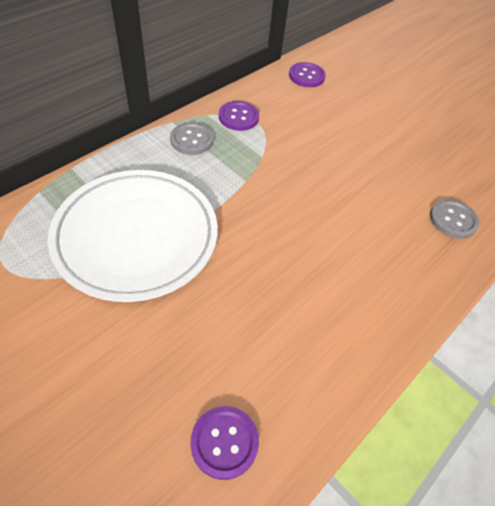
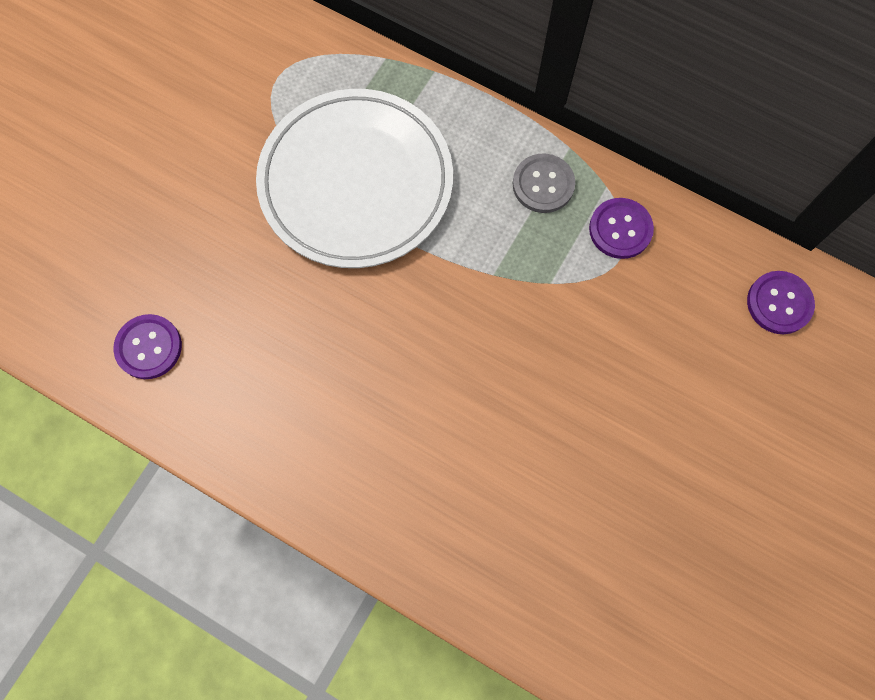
camera: 80 degrees right, 20 degrees up
grey button [430,199,479,239] -> none

